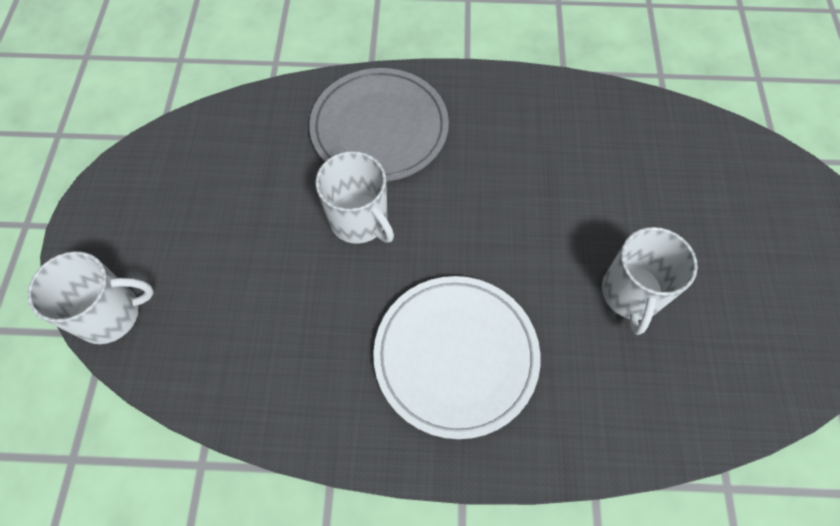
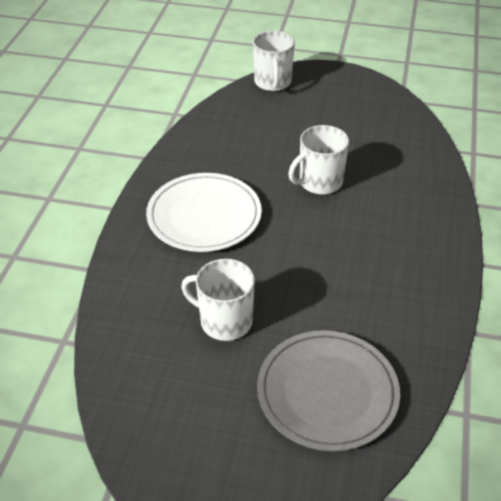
camera: 100 degrees right, 20 degrees down
grey plate [309,68,449,182] -> grey plate moved to [257,330,400,451]

